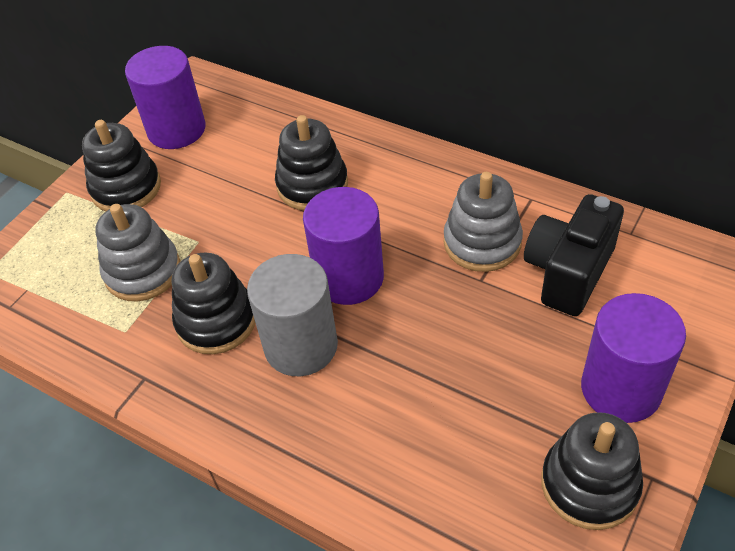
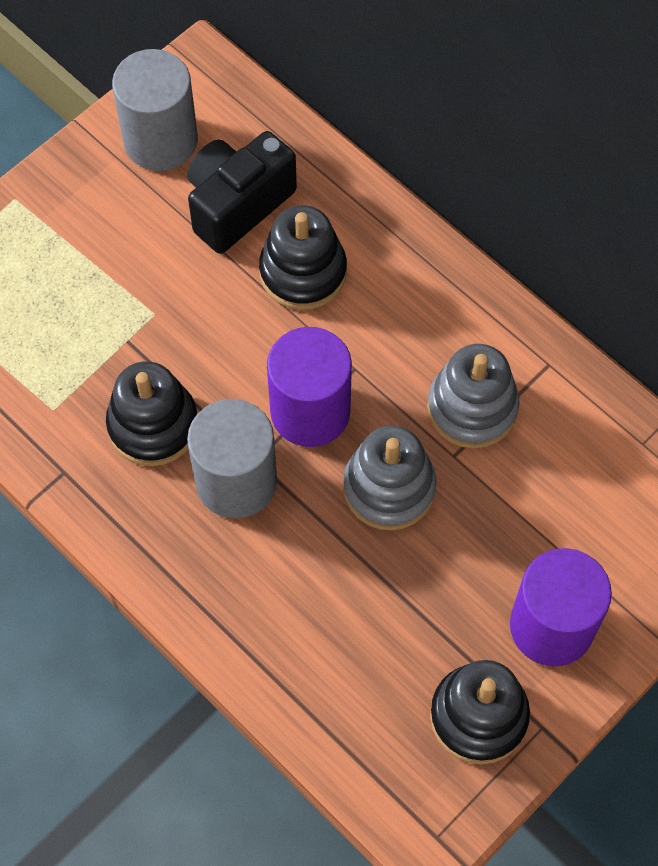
camera: 10 degrees right, 15 degrees up
black stacking toy [82,120,161,211] -> none
grey stacking toy [95,204,180,302] -> grey stacking toy moved to [343,426,437,530]
purple cylinder [125,46,205,149] -> grey cylinder [112,49,198,171]
black camera [524,194,624,316] -> black camera moved to [187,131,297,254]

